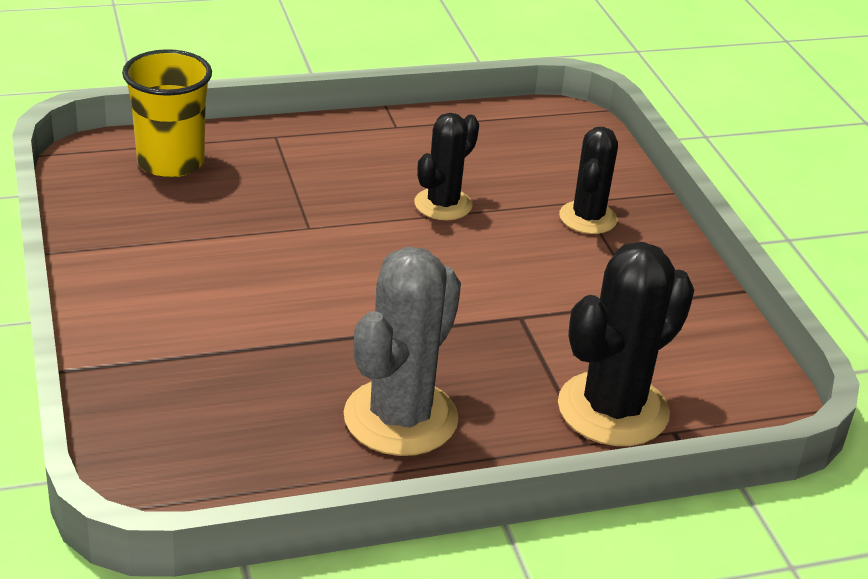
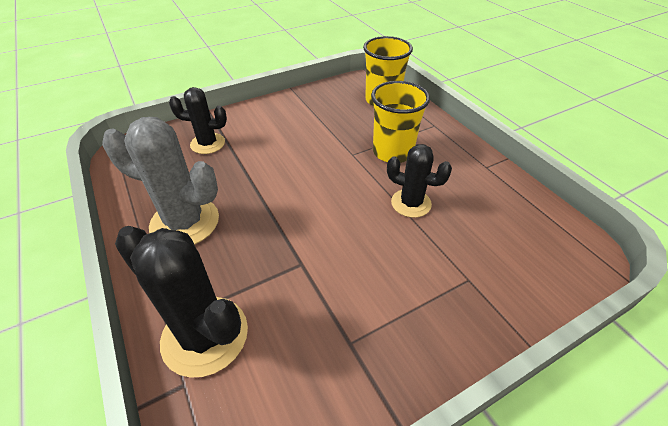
camera: 80 degrees right, 10 degrees up
black cactus [559,127,618,234] -> black cactus moved to [169,87,227,154]
none -> yellow cup [371,81,430,163]

